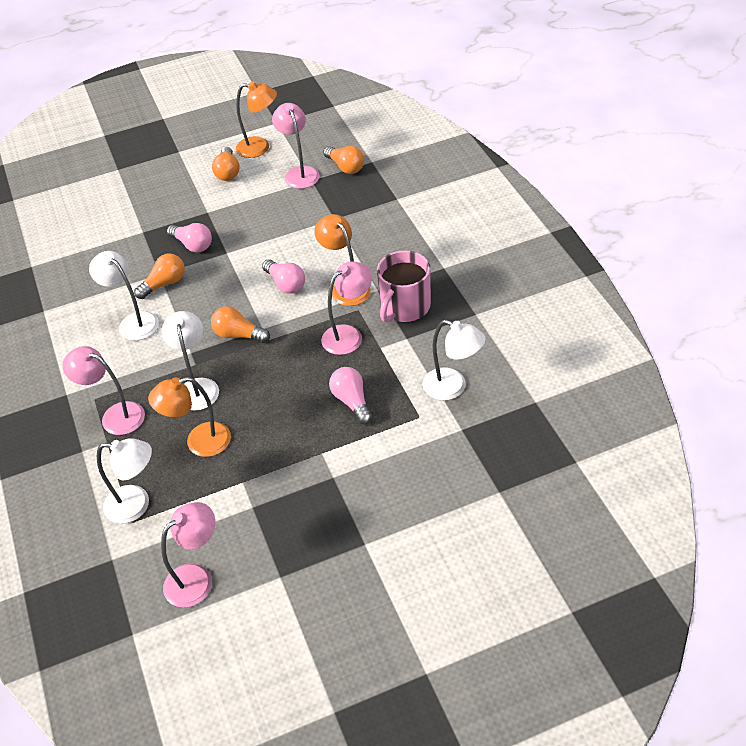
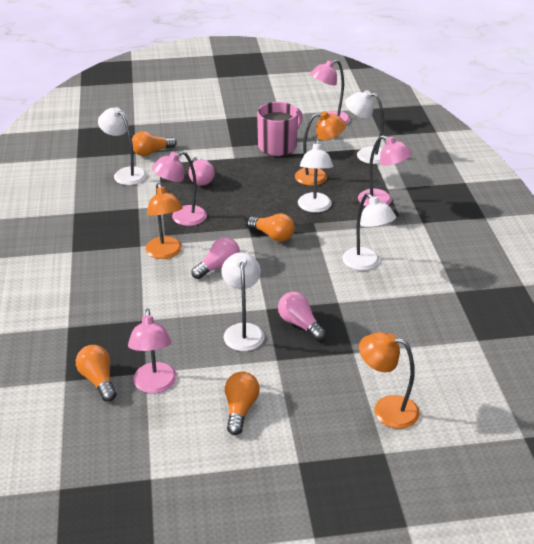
camera: 170 degrees left, 10 degrees down
orange light bulb [134,253,185,299] -> orange light bulb moved to [132,131,177,156]
orange lamp [236,81,277,158] -> orange lamp moved to [359,332,420,429]
pink light bulb [262,259,305,294] -> pink light bulb turned 75 degrees clockwise [191,237,240,279]
pink mug [377,250,431,322] -> pink mug moved to [257,102,303,156]
none -> white lamp [221,252,264,351]

